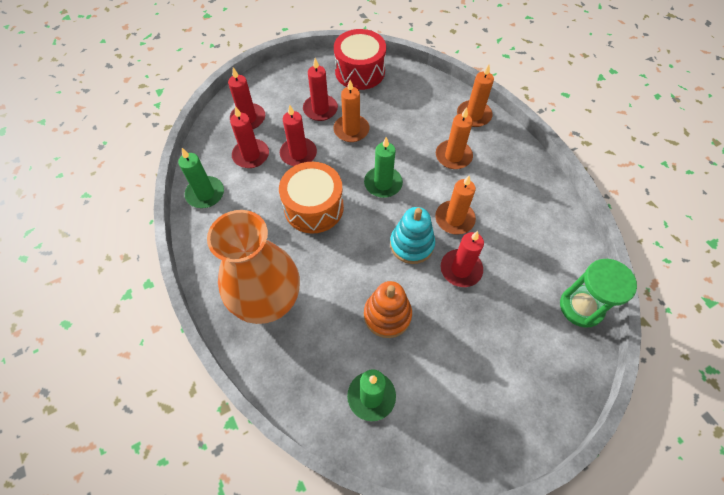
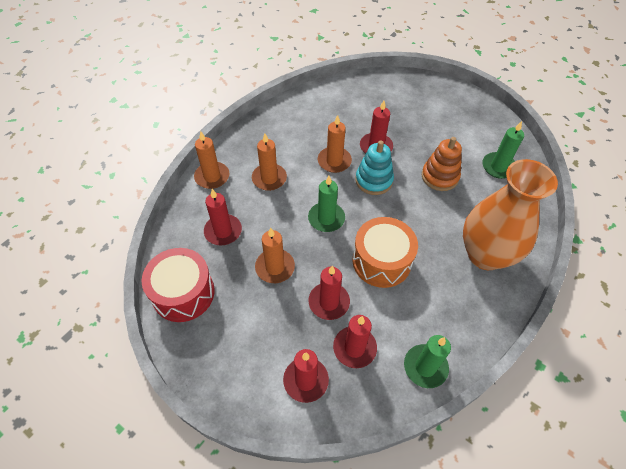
camera: 115 degrees left, 5 degrees down
red candle [303,58,338,121] -> red candle moved to [204,189,242,246]
green hourglass [560,259,637,328] -> none

